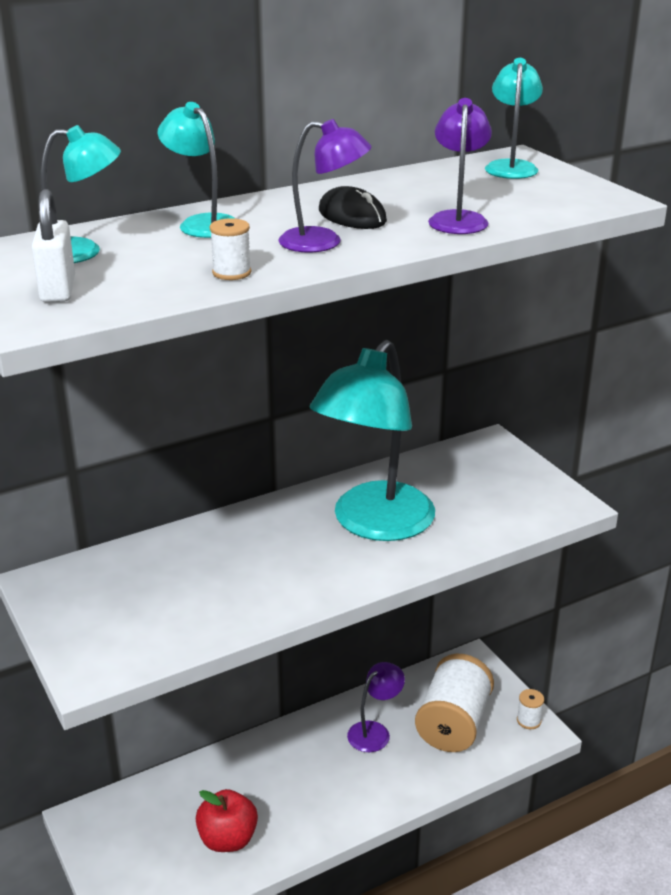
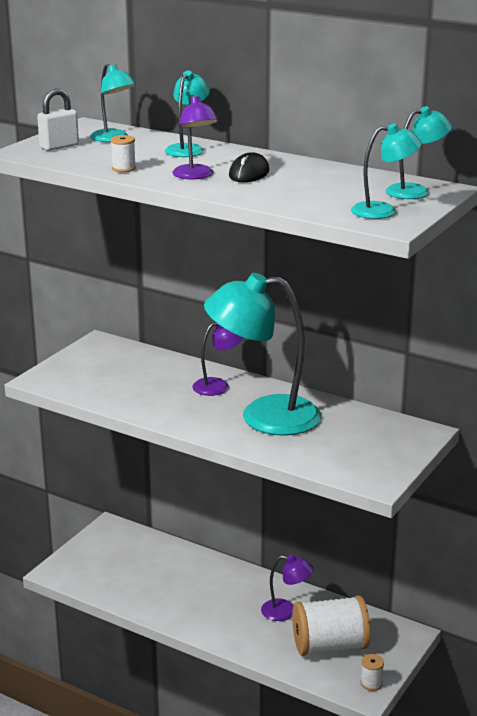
camera: 60 degrees right, 5 degrees down
red apple [196,789,258,852] -> none
purple lamp [428,98,492,234] -> purple lamp moved to [192,323,244,396]
none -> turquoise lamp [351,123,422,219]

